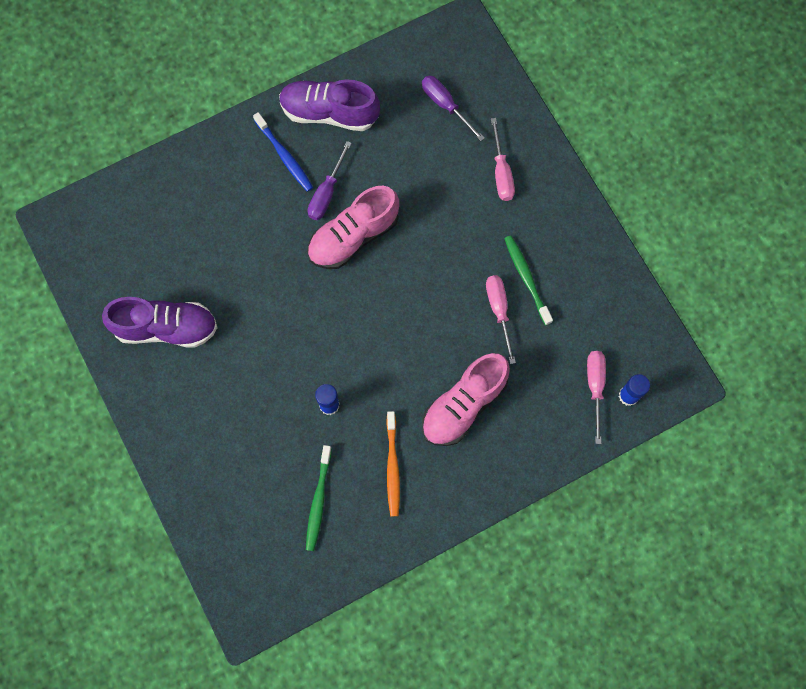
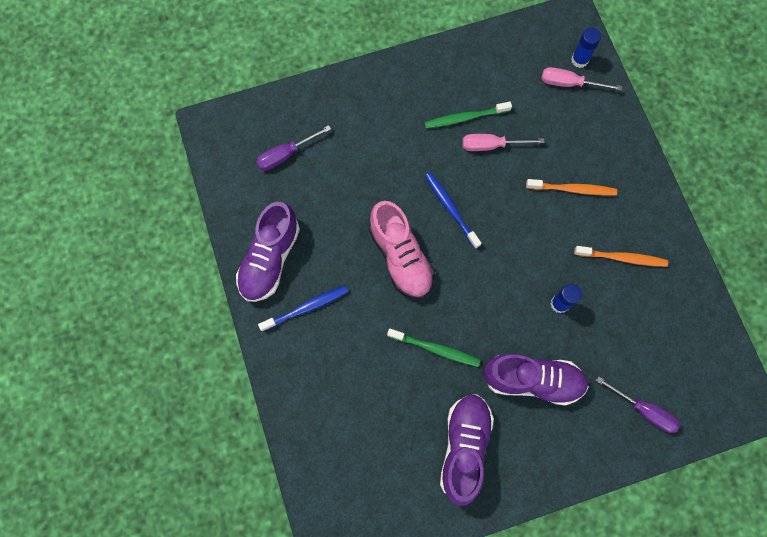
camera: 80 degrees left, 0 degrees up
green toothbrush [306,445,332,551] -> green toothbrush moved to [387,328,480,367]
purple screwdriver [308,141,352,220] -> purple screwdriver moved to [596,376,680,433]
pink shoe [422,353,510,446] -> orange toothbrush [526,179,617,196]
pink screwdriver [491,118,515,201] -> none
none -> blue toothbrush [425,172,482,249]
none -> purple shoe [483,354,589,406]

